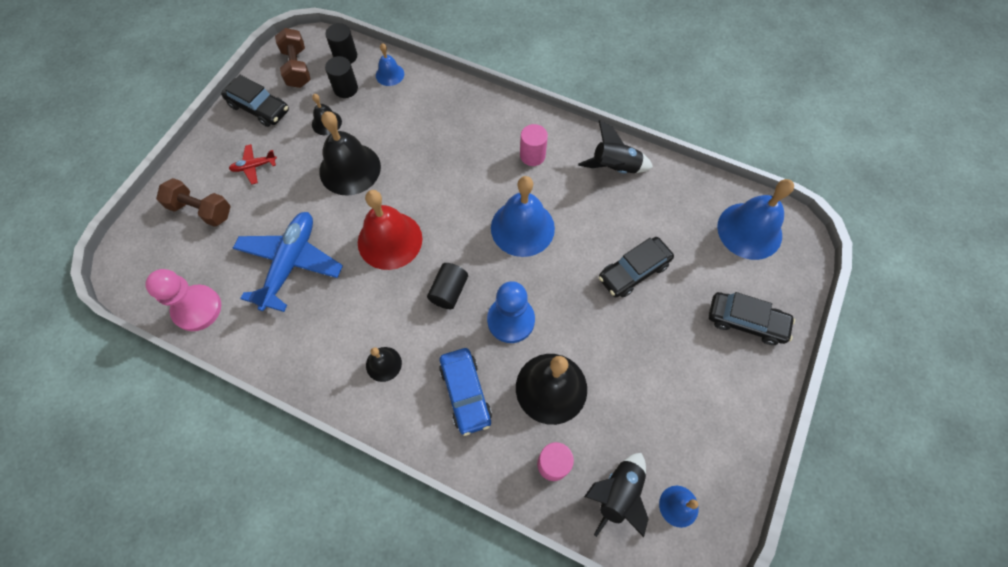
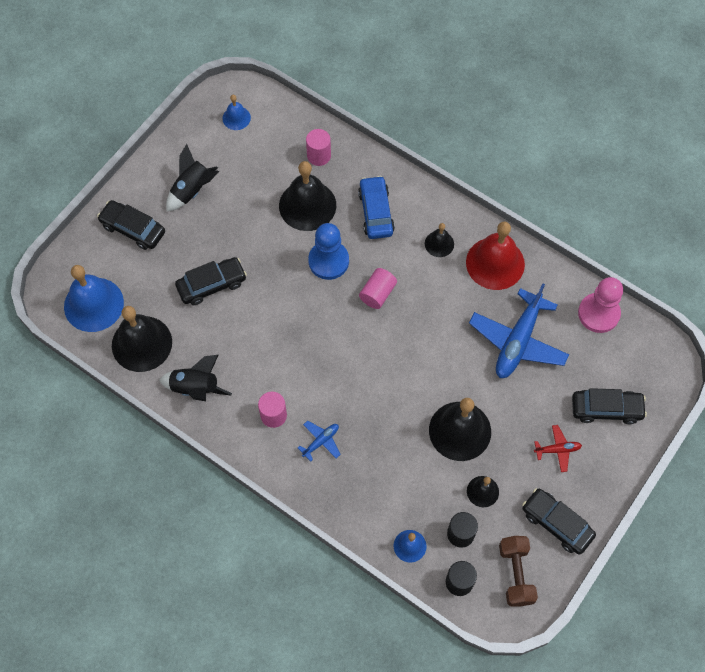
camera: 170 degrees left, 0 degrees up
brown dumbbell [156,178,231,227] -> black car [572,388,647,424]
red bell [358,190,422,270] -> red bell moved to [466,222,525,290]
black cylinder [427,263,468,309] -> pink cylinder [359,268,397,309]
blue bell [491,176,555,257] -> none
black rocket [584,453,648,537] -> black rocket moved to [166,144,219,211]
none -> black bell [112,306,172,372]
none -> blue plane [298,421,341,462]

